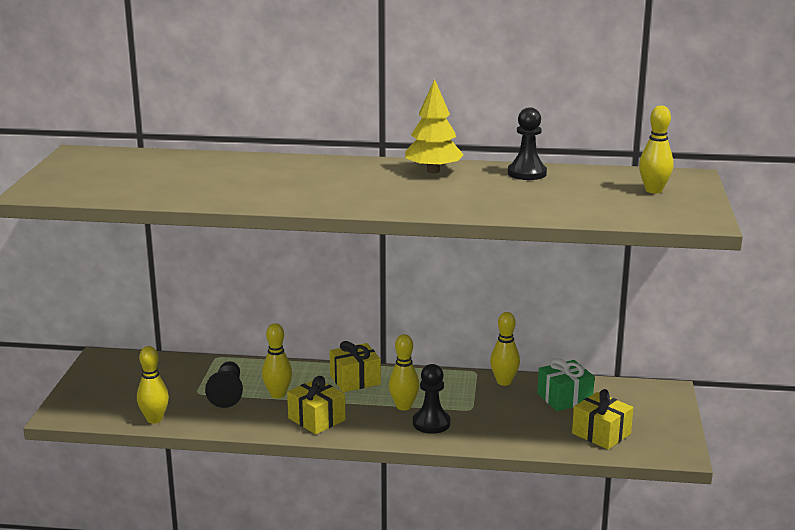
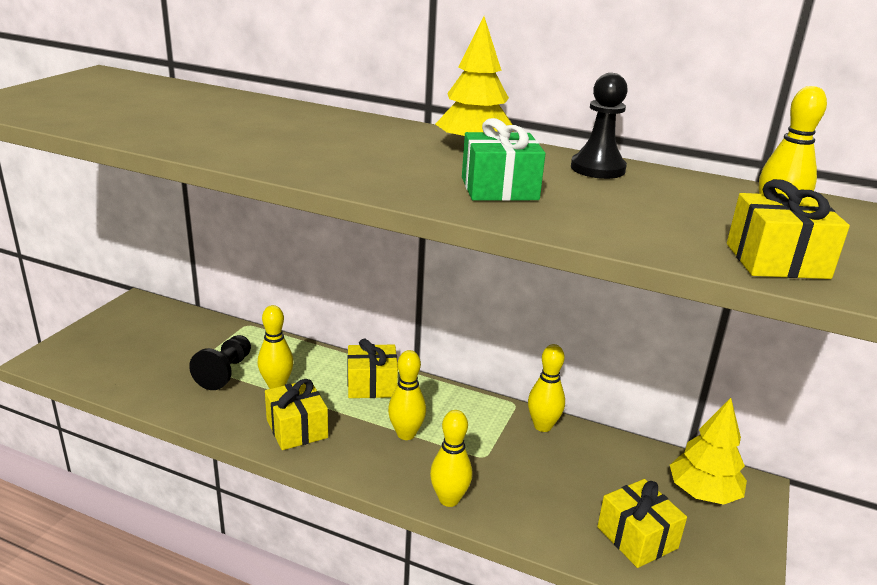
camera: 15 degrees right, 5 degrees up
yellow bowling pin [137,346,169,423] -> yellow bowling pin moved to [430,410,472,507]
black pawn [413,364,451,434] -> none
green gift [537,358,595,411] -> green gift moved to [462,118,546,201]
none -> yellow tree [670,398,747,505]
none -> yellow gift [727,179,850,279]

